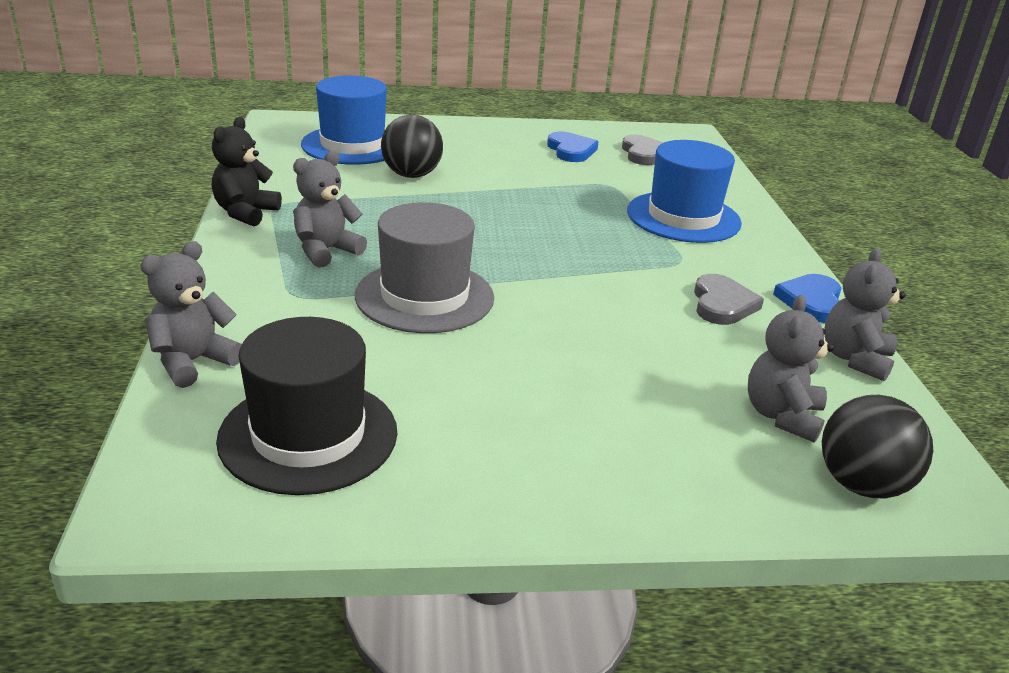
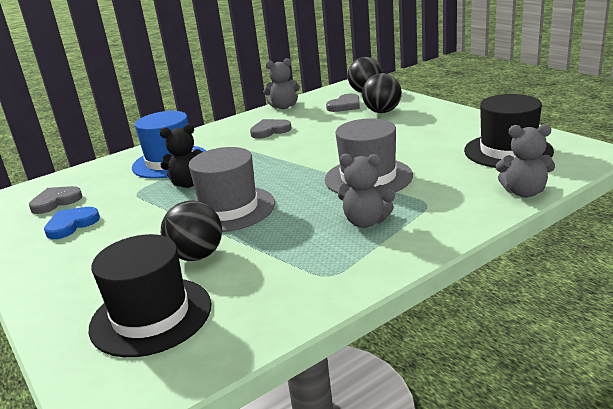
camera: 115 degrees left, 5 degrees down
black teddy bear [212,117,282,227] -> black teddy bear moved to [160,124,202,188]
blue hat [301,75,387,165] -> black hat [88,234,211,357]
grey teddy bear [748,295,834,443] -> grey heart [326,94,360,112]
blue heart [773,274,842,323] -> none
none -> grey hat [189,147,275,232]
none -> black ball [362,73,402,113]

